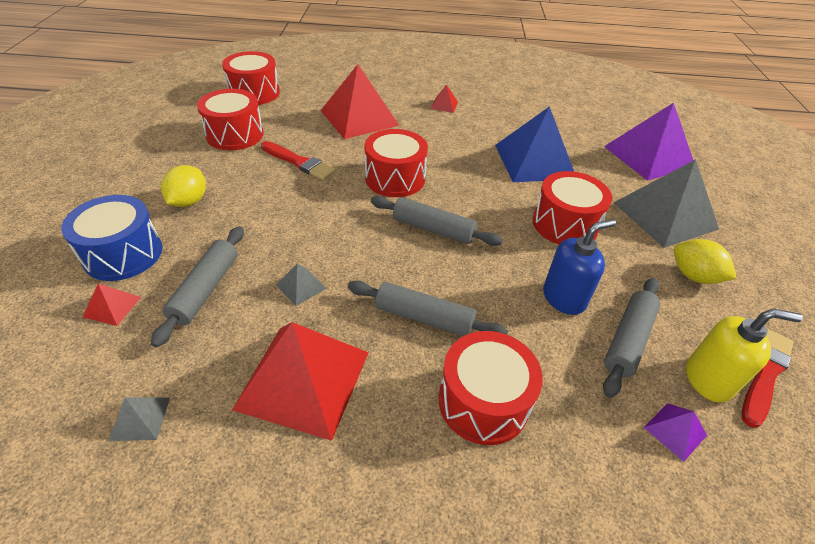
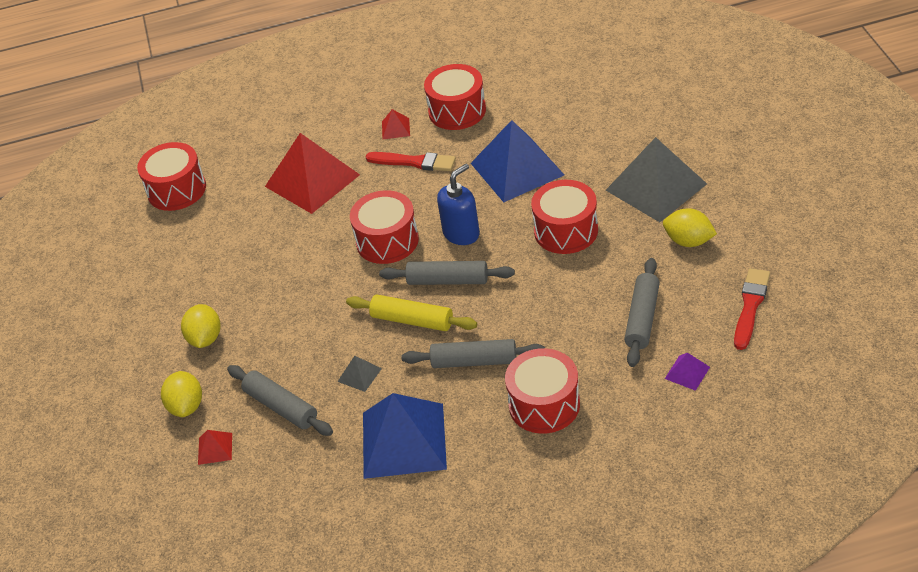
camera: 10 degrees left, 0 degrees up
blue drum [61,195,162,281] -> yellow lemon [161,371,202,417]
grey pyramid [109,397,170,441] -> none
grey rolling pin [151,226,244,348] -> grey rolling pin turned 45 degrees counterclockwise [227,365,333,436]
red drum [197,89,264,150] -> red drum moved to [424,64,486,130]
red pyramid [232,322,369,441] -> blue pyramid [363,393,447,479]
red brush [261,141,336,180] -> red brush moved to [365,152,456,171]
blue soap dispenser [543,219,616,315] -> blue soap dispenser moved to [437,164,480,245]
purple pyramid [604,103,693,181] -> none
yellow soap dispenser [686,309,803,403] -> none
none -> yellow rolling pin [346,295,477,331]

